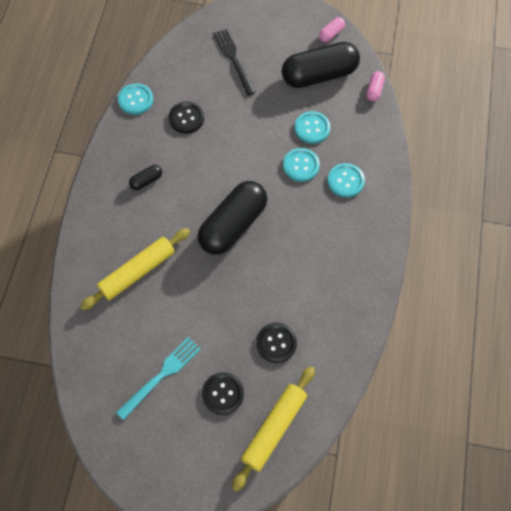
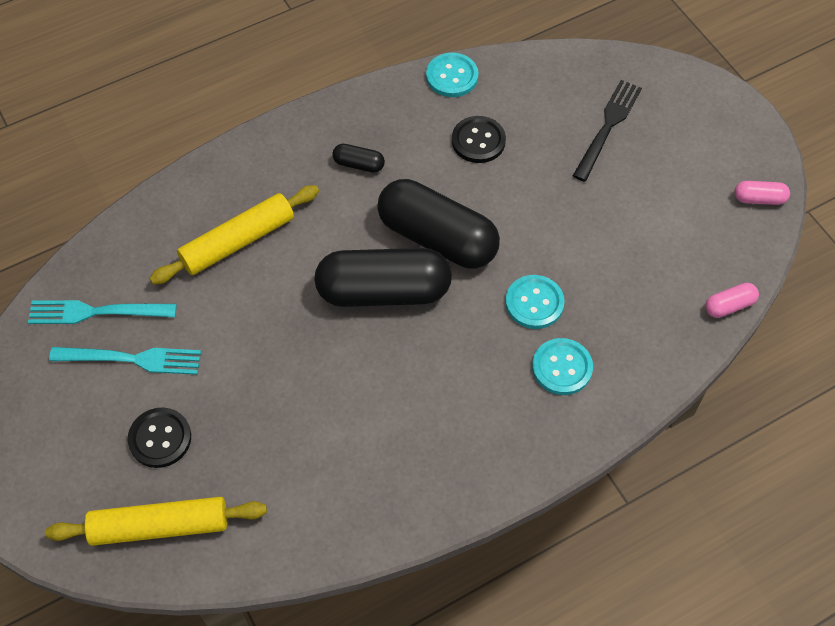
camera: 50 degrees right, 5 degrees down
yellow rolling pin [80,228,190,310] -> yellow rolling pin turned 45 degrees counterclockwise [149,185,319,284]
black button [256,323,297,363] -> none
black capsule [282,42,360,88] -> black capsule moved to [377,179,500,269]
turquoise button [295,111,330,144] -> none
none -> turquoise fork [28,300,177,324]

